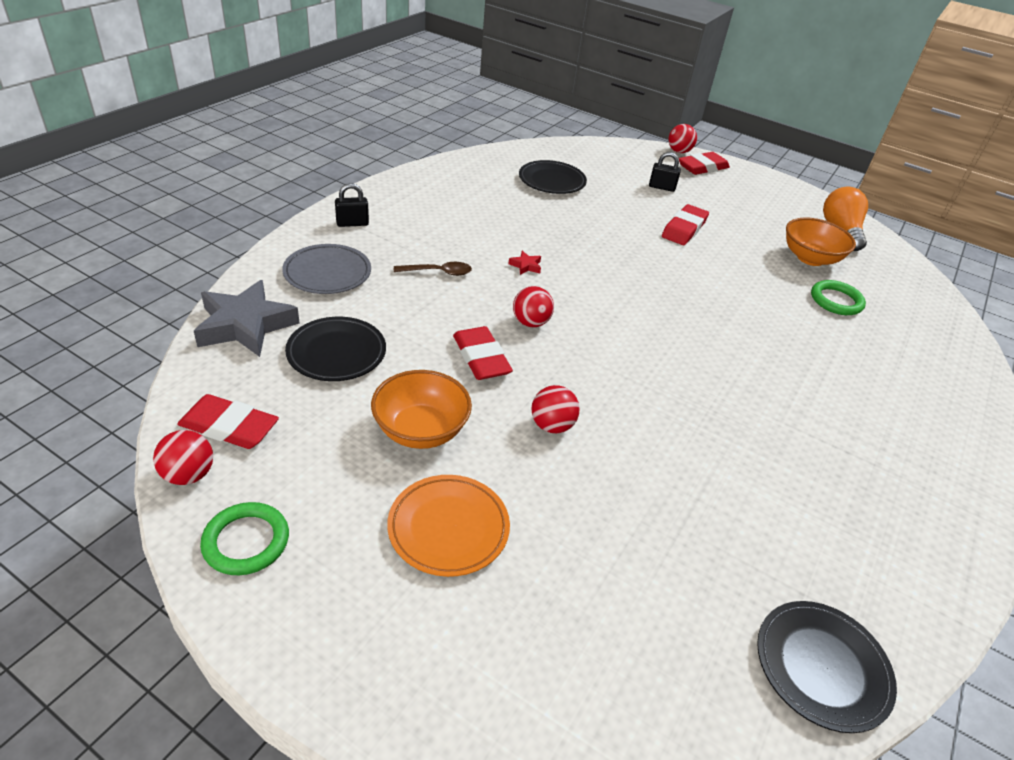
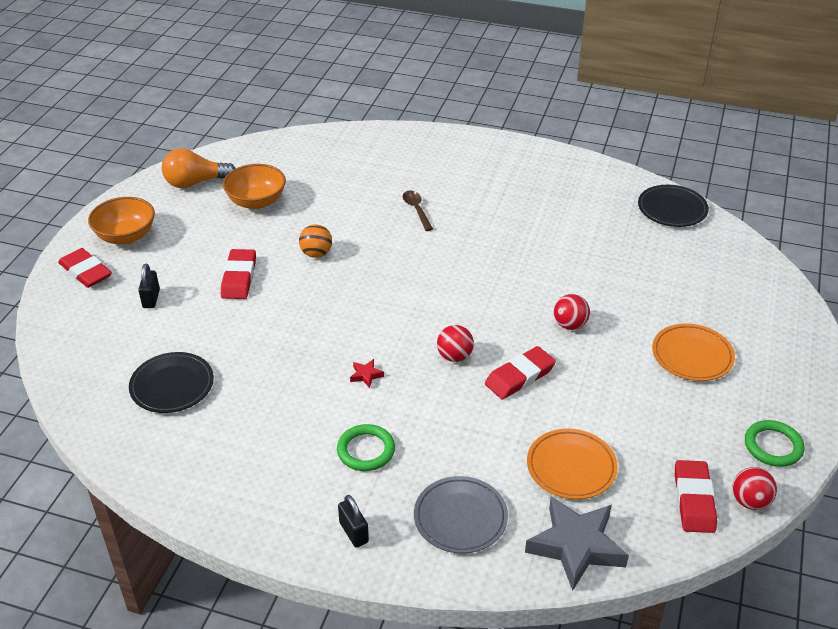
camera: 100 degrees left, 0 degrees up
black plate [285,317,386,381] -> orange plate [527,428,618,499]
orange bowl [371,370,472,449] -> orange bowl moved to [88,197,155,244]
brown spoon [394,262,472,276] -> brown spoon moved to [403,190,433,231]
red eraser [662,204,709,245] -> red eraser turned 75 degrees clockwise [221,249,256,299]
red ball [668,124,697,153] -> none
green ring [811,280,866,315] -> green ring moved to [337,424,395,471]
none -> orange ball [299,224,332,258]

